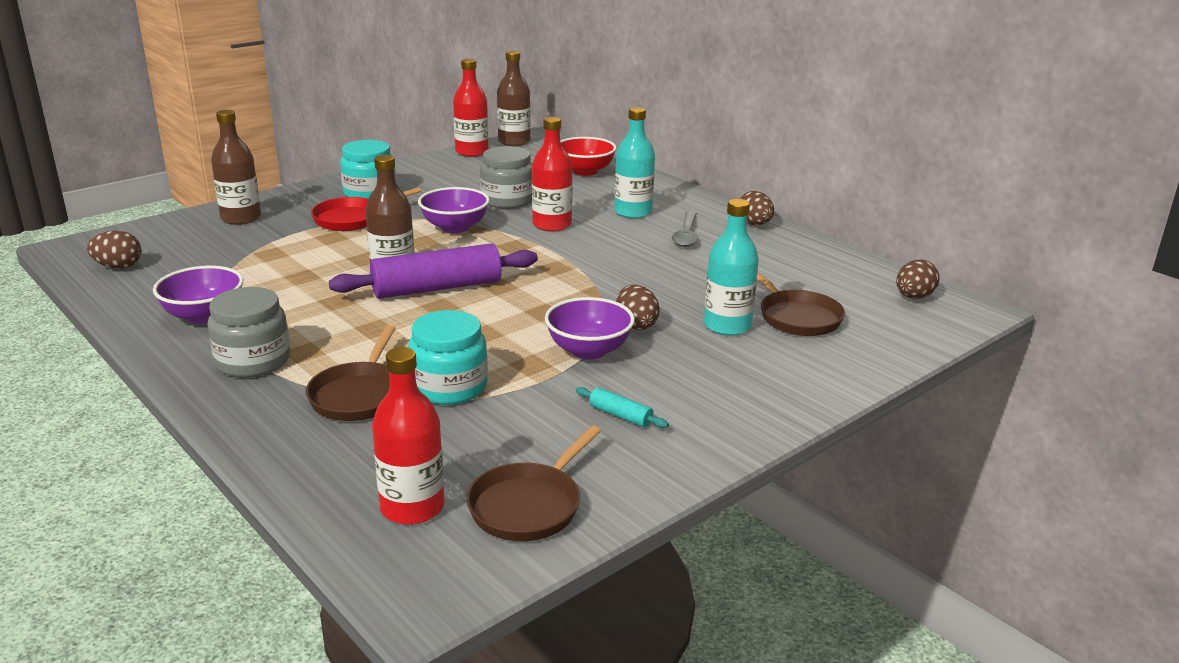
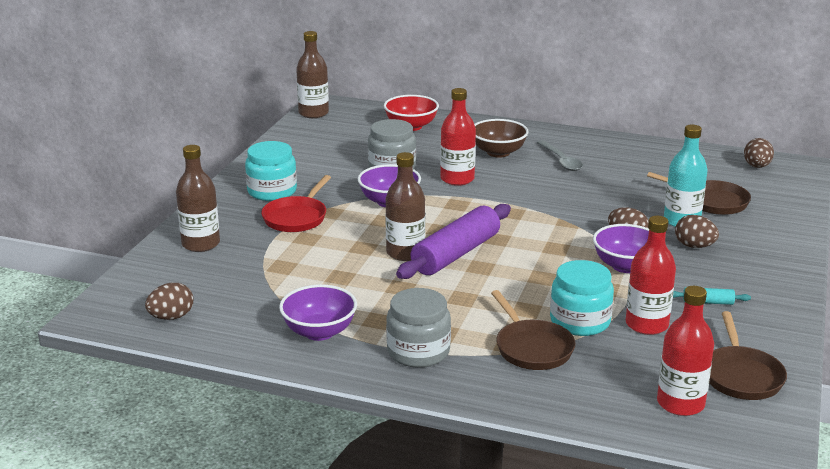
camera: 30 degrees left, 0 degrees up
red bottle [453,59,489,157] -> red bottle moved to [626,216,676,335]
turquoise bottle [614,107,655,219] -> brown bowl [474,119,529,158]
brown egg [739,191,774,225] -> brown egg moved to [675,215,719,248]

